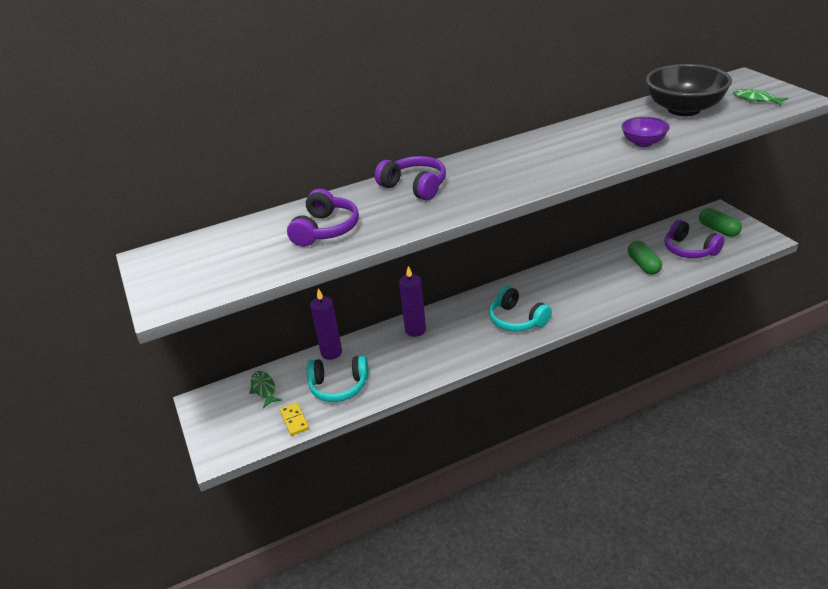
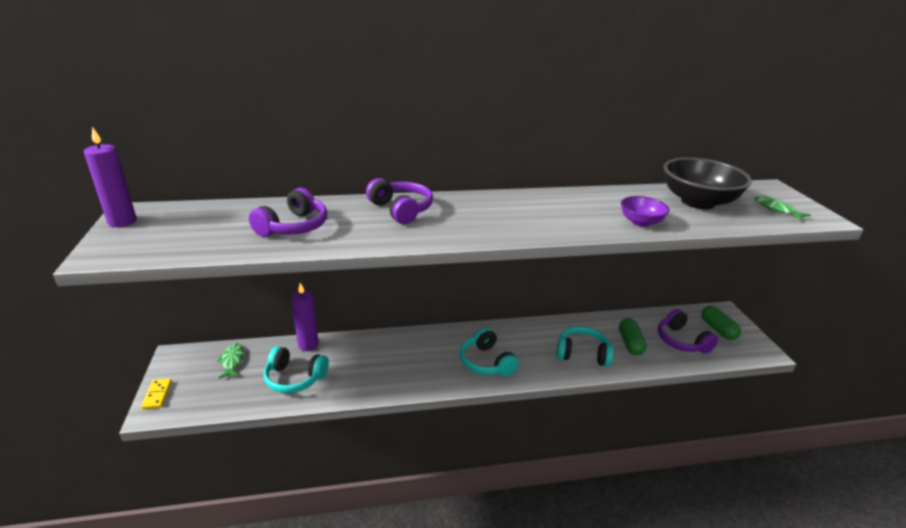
camera: 10 degrees right, 5 degrees down
yellow domino [280,402,309,436] -> yellow domino moved to [141,379,172,409]
purple candle [399,266,426,337] -> purple candle moved to [84,127,137,227]
none -> turquoise headphones [557,326,614,367]

